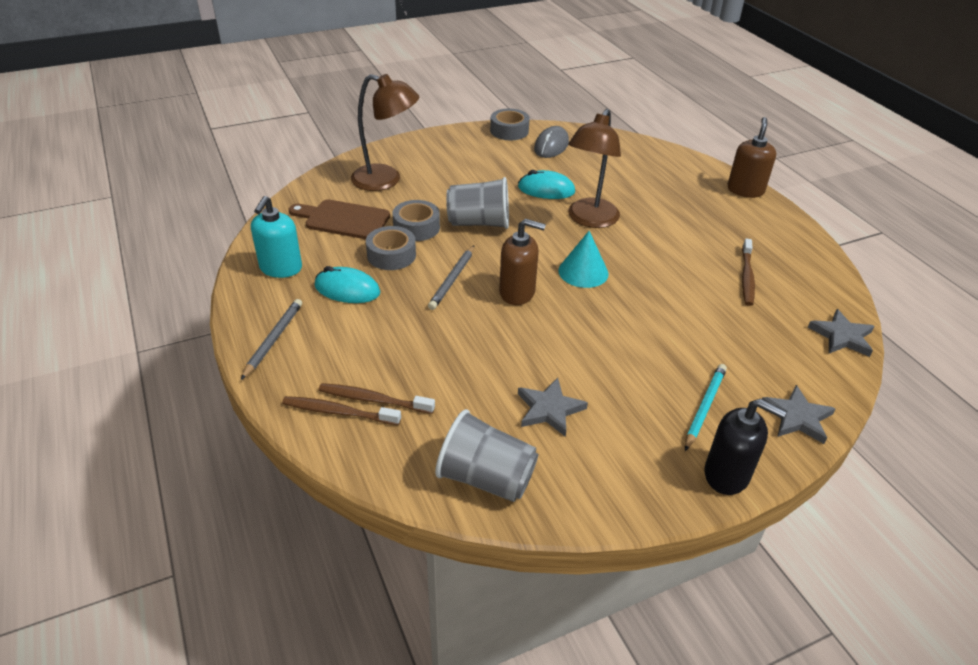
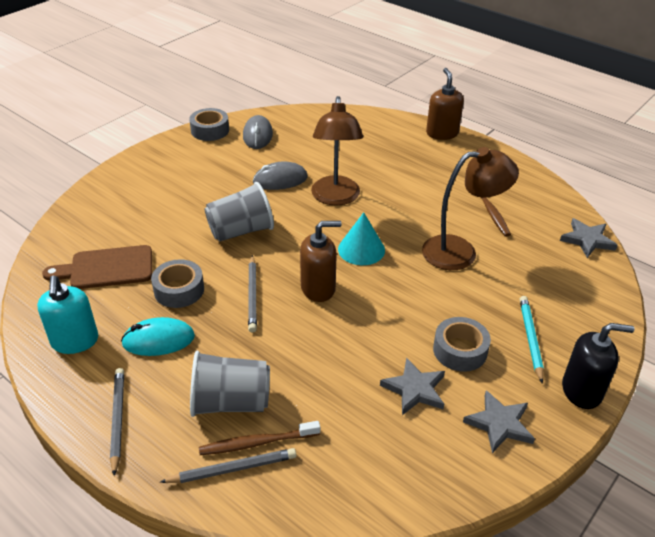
camera: 25 degrees left, 0 degrees up
brown toothbrush [282,396,401,425] -> grey pencil [160,448,296,483]
brown lamp [351,74,419,191] -> brown lamp moved to [422,147,519,270]
grey tape [393,200,440,241] -> grey tape moved to [433,317,491,372]
grey cup [435,409,538,502] -> grey cup moved to [190,351,270,417]
turquoise mouse [518,170,575,199] -> grey mouse [253,161,308,190]
grey star [762,385,836,444] -> grey star moved to [463,390,535,453]

